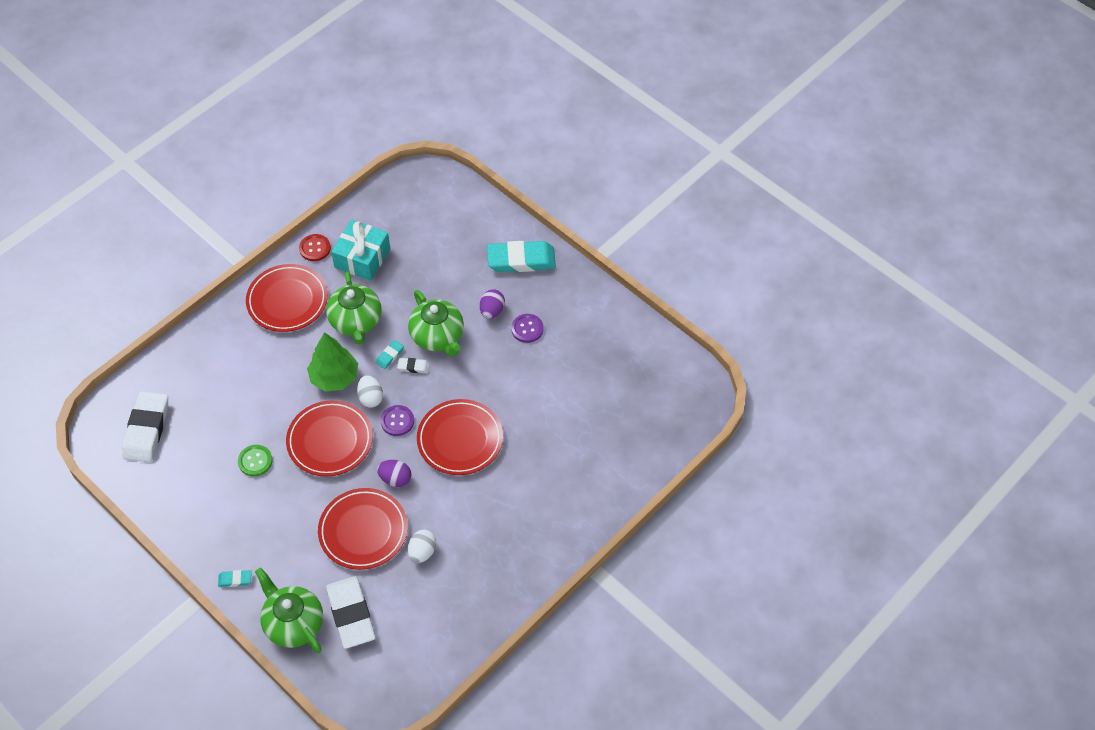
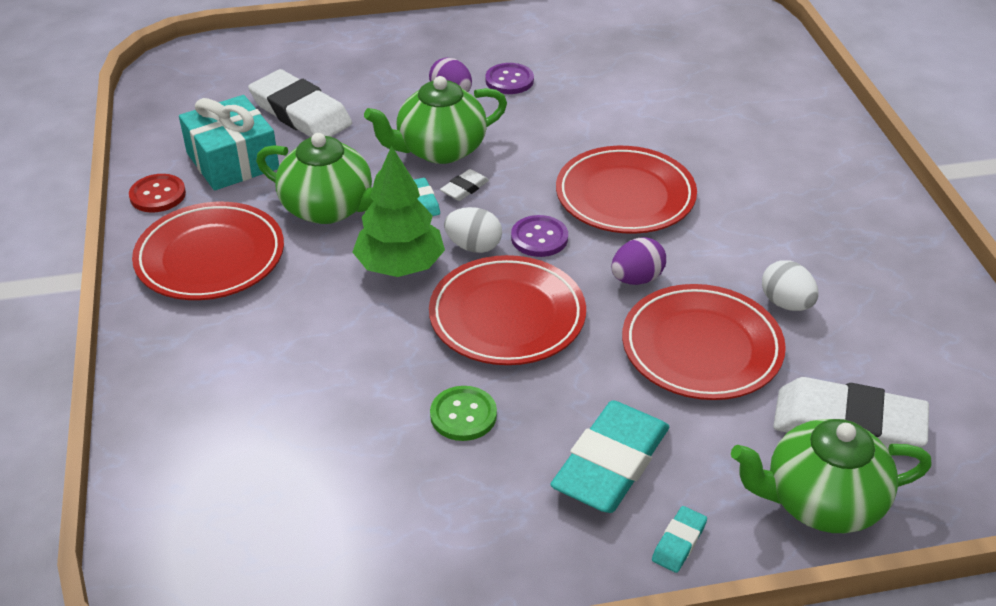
camera: 55 degrees left, 15 degrees down
white eraser [122,391,168,462] -> white eraser moved to [248,69,352,137]
green teapot [408,290,464,357] -> green teapot turned 150 degrees clockwise [364,76,507,164]
turquoise eraser [487,241,556,272] -> turquoise eraser moved to [550,400,669,513]

